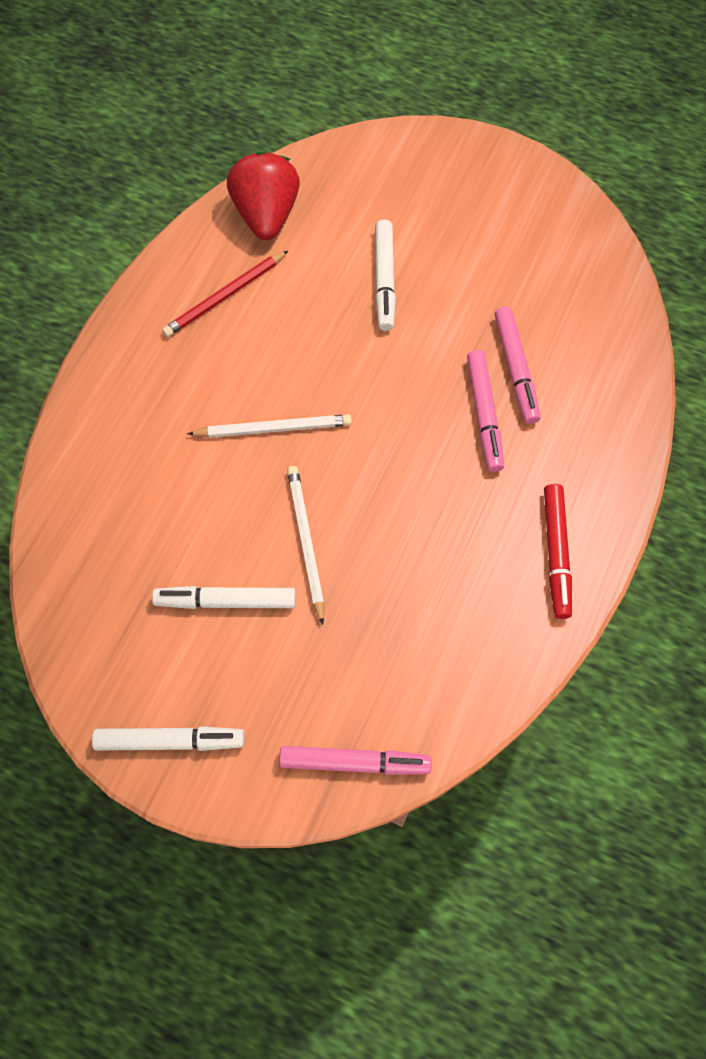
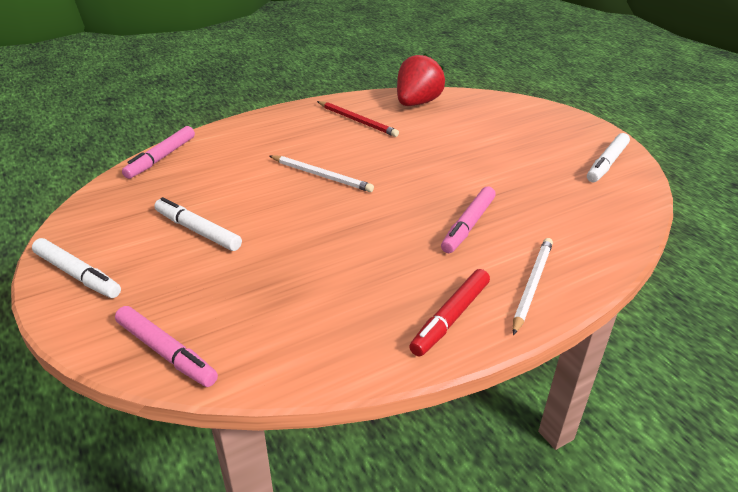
camera: 35 degrees right, 30 degrees down
red pencil [162,251,288,337] -> red pencil turned 135 degrees counterclockwise [317,101,399,137]
white pencil [287,466,324,625] -> white pencil moved to [513,238,553,335]
white marker [375,220,396,331] -> white marker moved to [587,133,630,182]
pink marker [495,307,540,424] -> pink marker moved to [122,126,195,179]

